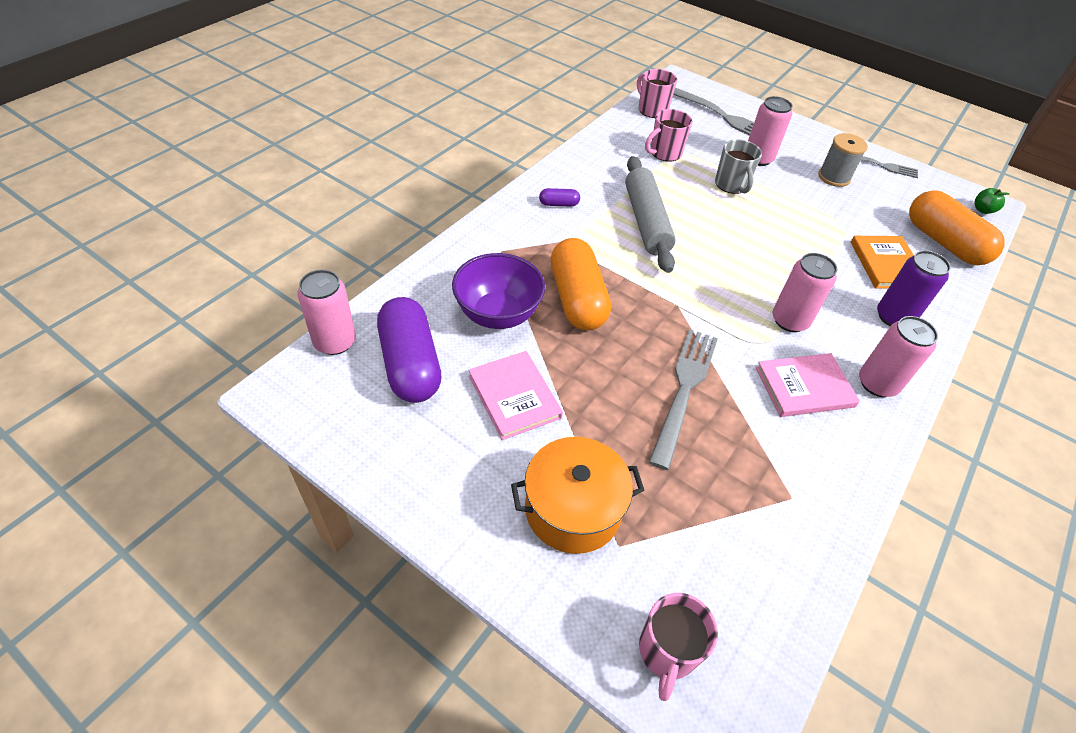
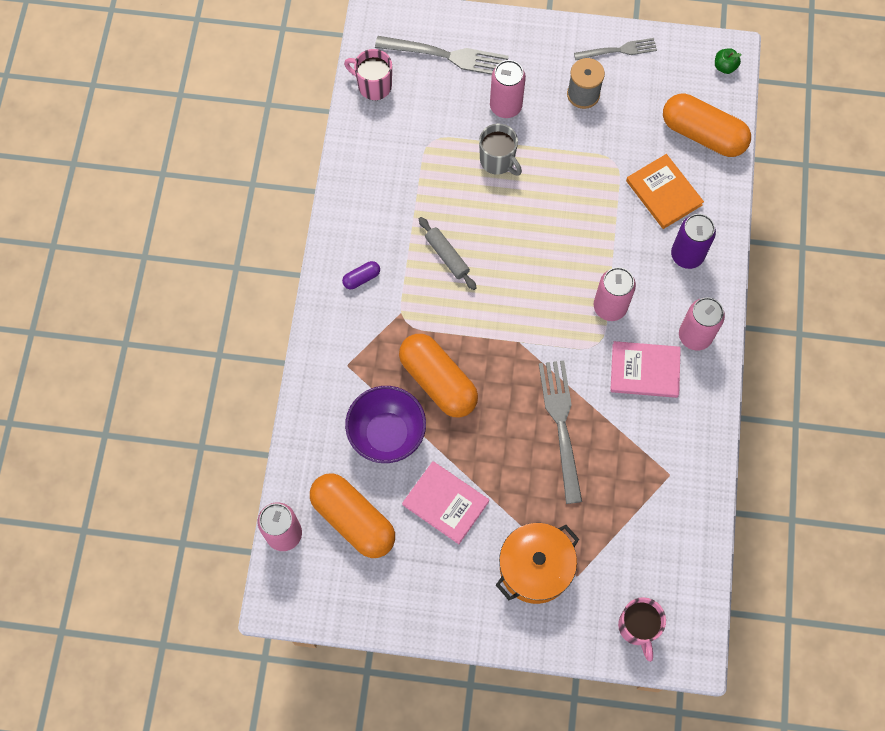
camera: 25 degrees left, 20 degrees up
purple capsule [377,297,441,403] -> orange capsule [310,473,395,558]
grey rolling pin [625,156,676,273] -> grey rolling pin [419,217,476,290], size x0.56
pink mug [645,109,692,162] -> none
pink book [756,353,860,417] -> pink book turned 45 degrees clockwise [610,341,681,398]

